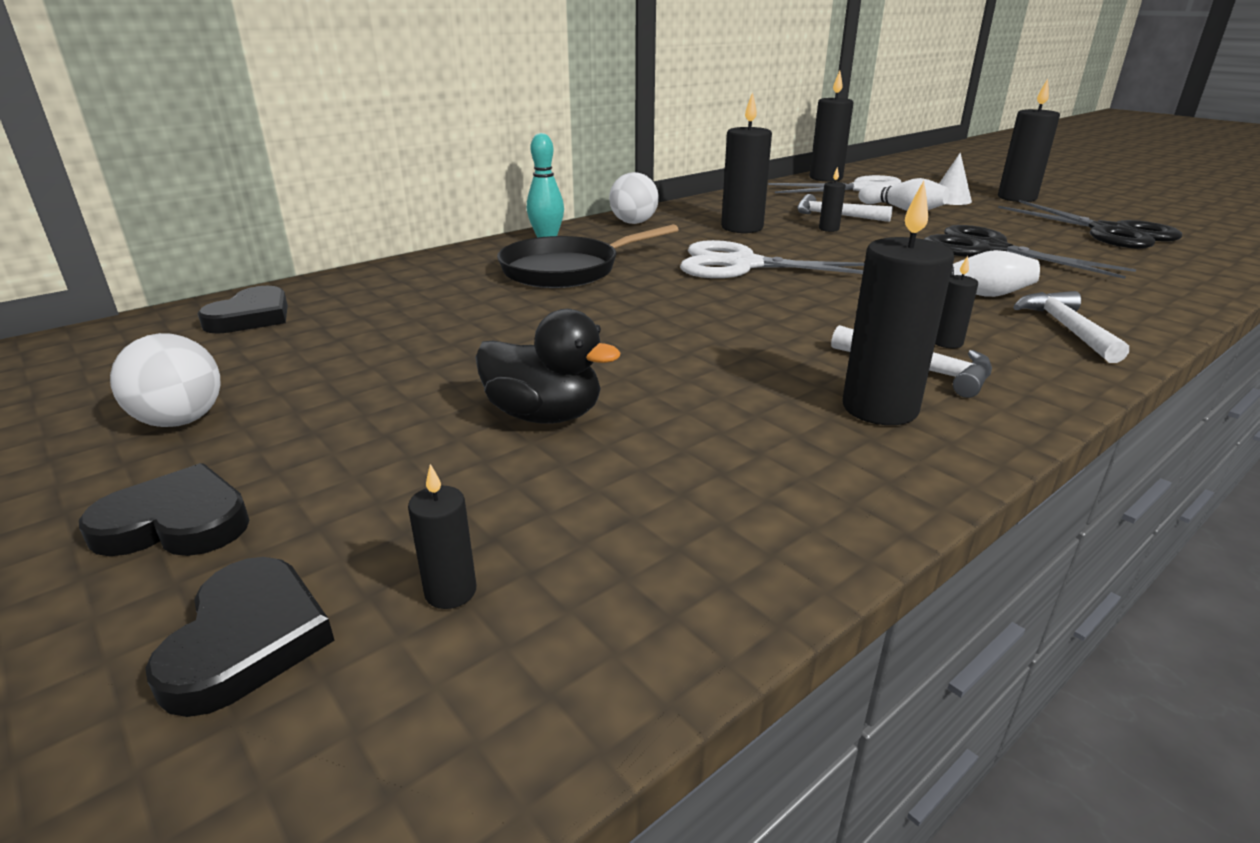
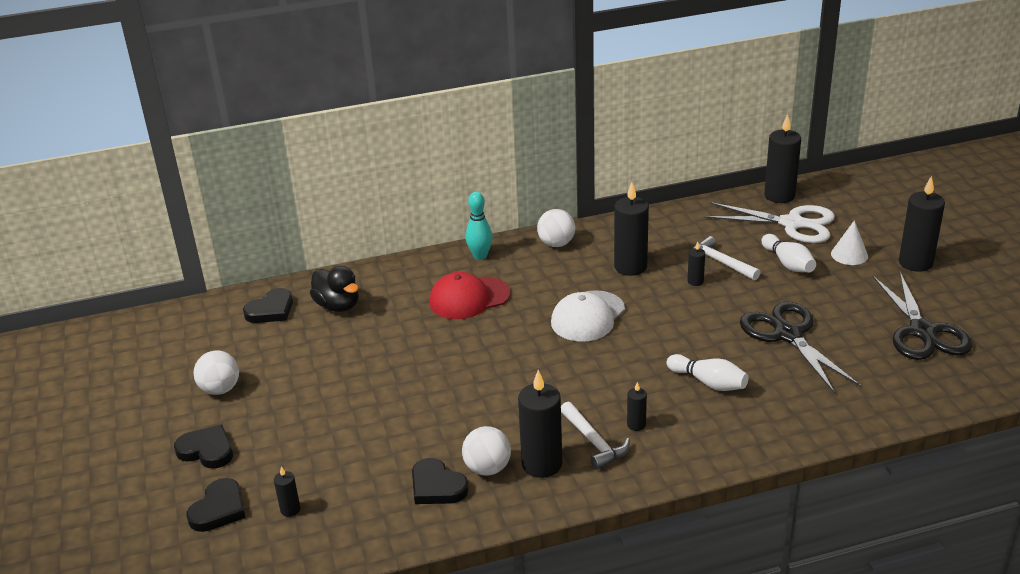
camera: 25 degrees right, 5 degrees up
black duck [475,309,620,424] -> black duck moved to [310,266,359,312]
black pan [497,224,679,288] -> red cap [429,272,510,319]
white scissors [680,240,865,278] -> white cap [551,290,625,342]
white hammer [1013,291,1129,363] -> none
none -> black heart [412,458,469,504]
none -> white ball [462,426,511,476]

